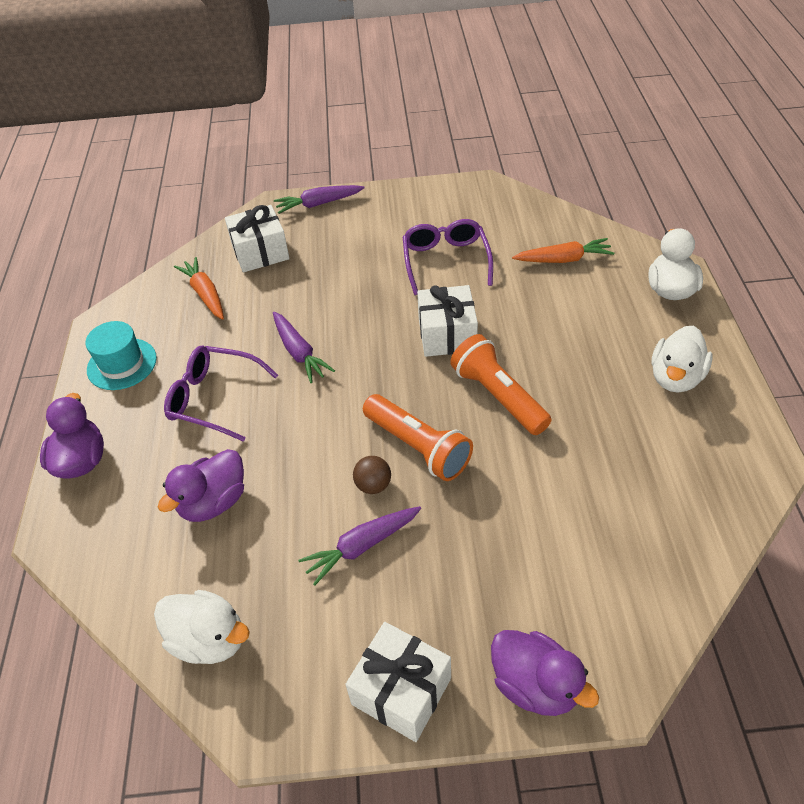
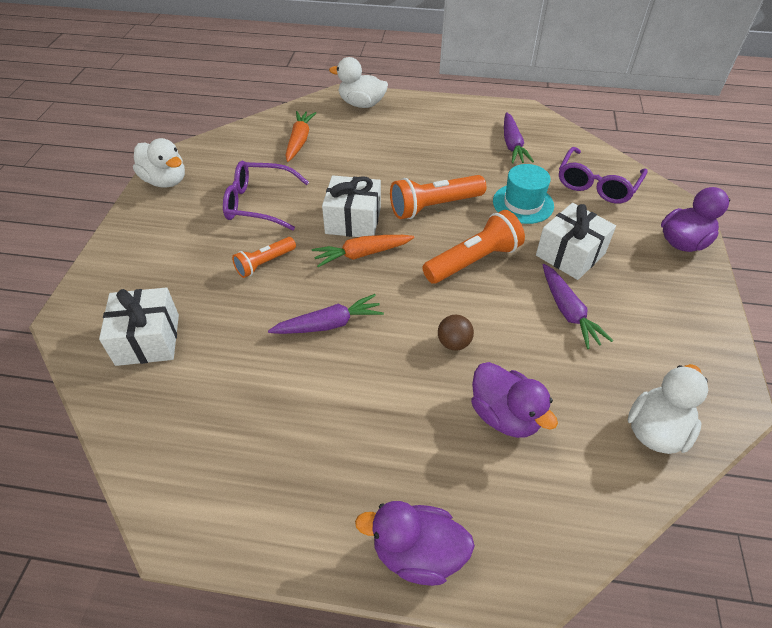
camera: 80 degrees left, 0 degrees up
turquoise hat [85,321,157,390] -> turquoise hat moved to [493,164,554,224]
purple glasses [164,346,278,442] -> purple glasses moved to [559,147,648,204]
orange carrot [174,257,224,320] -> orange carrot moved to [312,235,414,267]
purple carrot [274,185,364,214] -> purple carrot moved to [504,112,534,163]
white gift [345,622,451,742] -> white gift moved to [536,203,616,280]
brown ball [353,456,391,494] -> brown ball moved to [438,315,474,350]
white duck [652,326,713,392] -> white duck moved to [133,138,185,188]
none -> orange flashlight [232,237,296,278]

